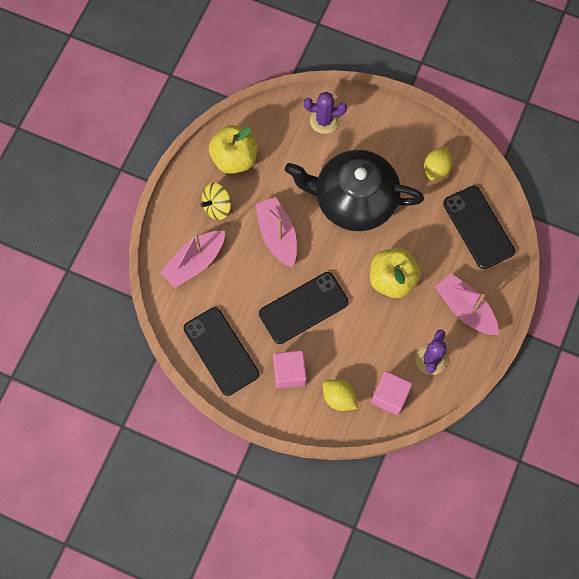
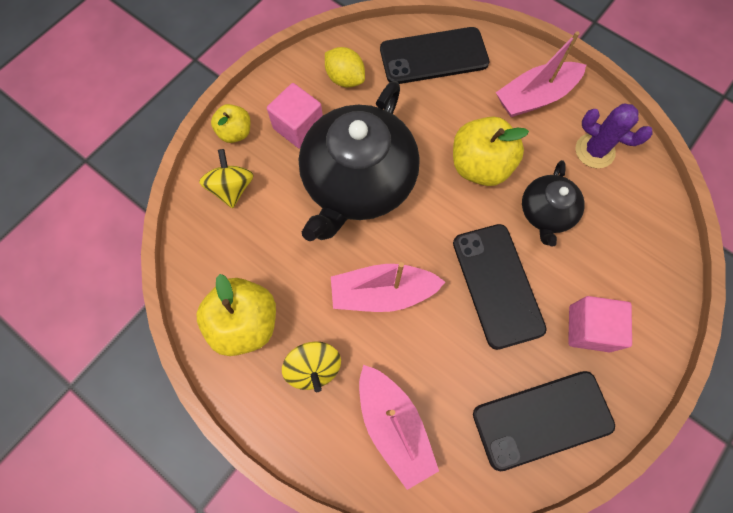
camera: 75 degrees left, 0 degrees up
purple cactus [304,92,347,134] -> yellow spinning top [199,149,254,209]
yellow lemon [323,379,358,411] -> none
pink cube [371,371,413,415] -> pink cube moved to [267,83,323,149]
none -> yellow apple [211,104,250,143]
none -> black teapot [522,160,585,247]

